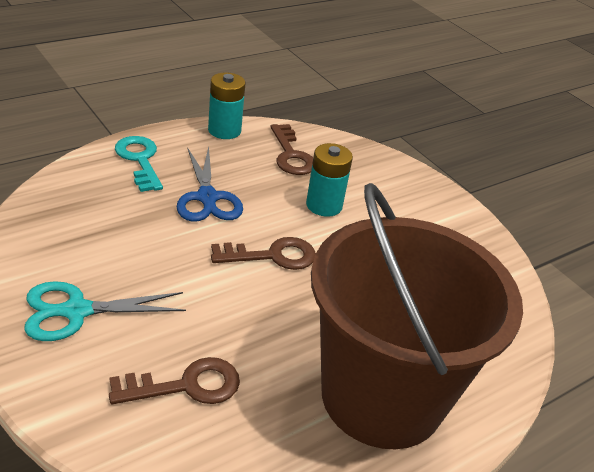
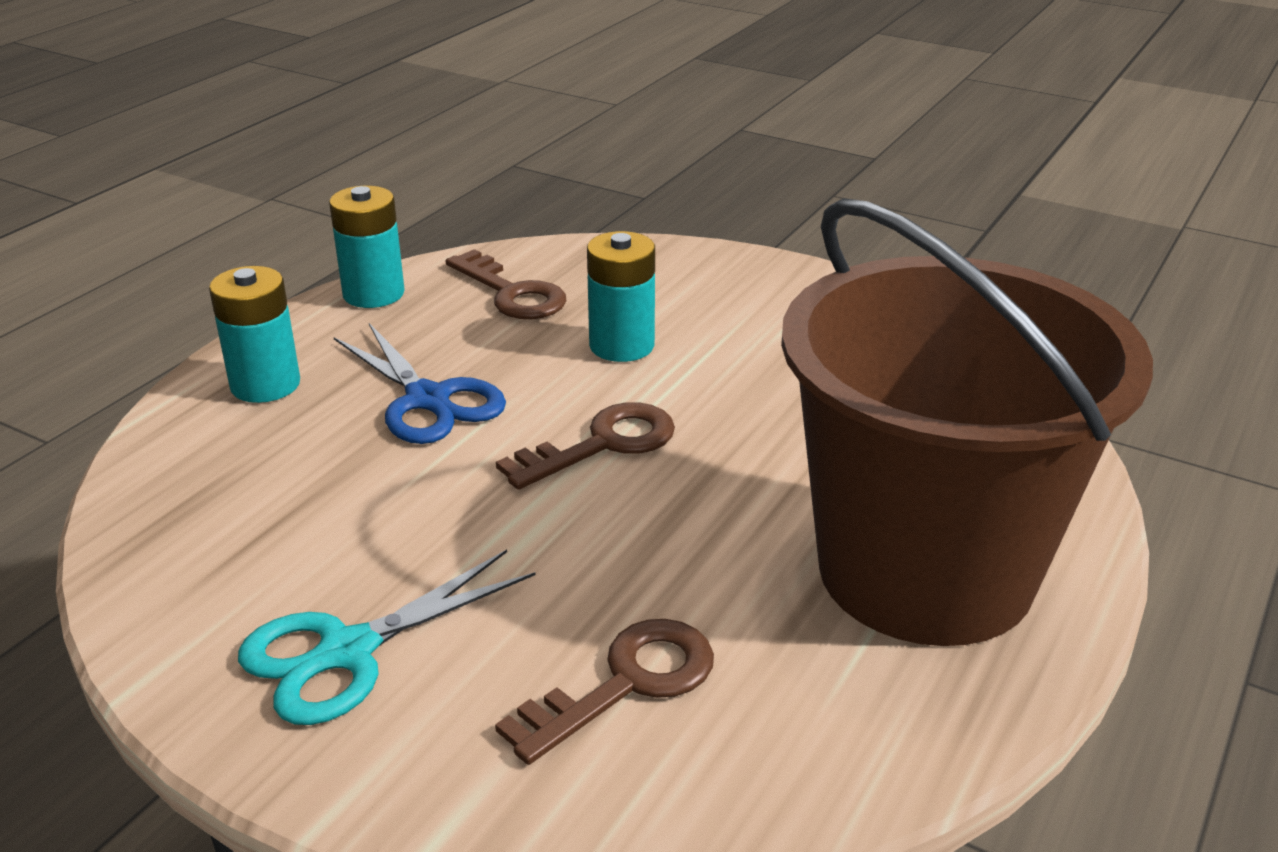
camera: 20 degrees left, 5 degrees down
turquoise key [115,136,163,192] -> turquoise battery [209,266,300,403]

